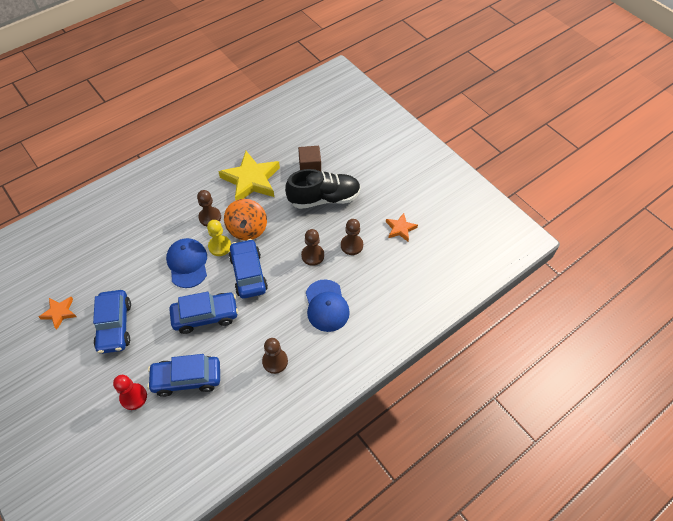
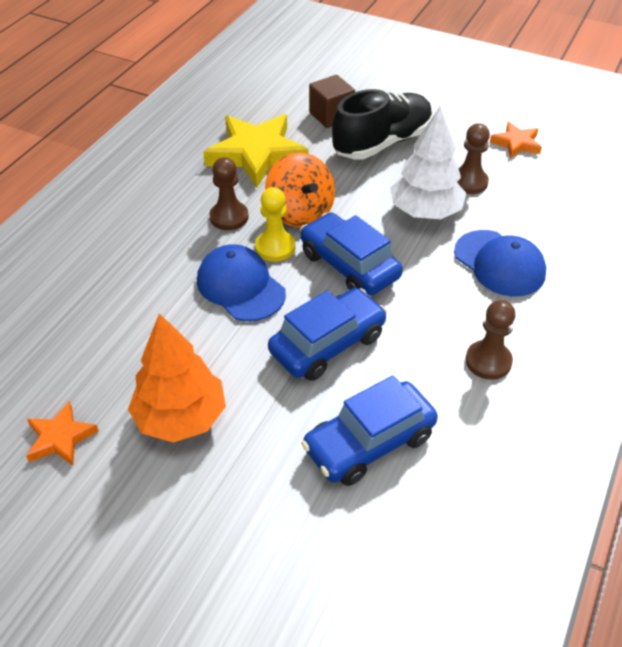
camera: 25 degrees left, 10 degrees down
blue car [93,290,131,354] -> orange tree [128,313,226,443]
red pawn [113,375,147,410] -> none
brown pawn [301,229,324,266] -> white tree [390,106,466,219]

